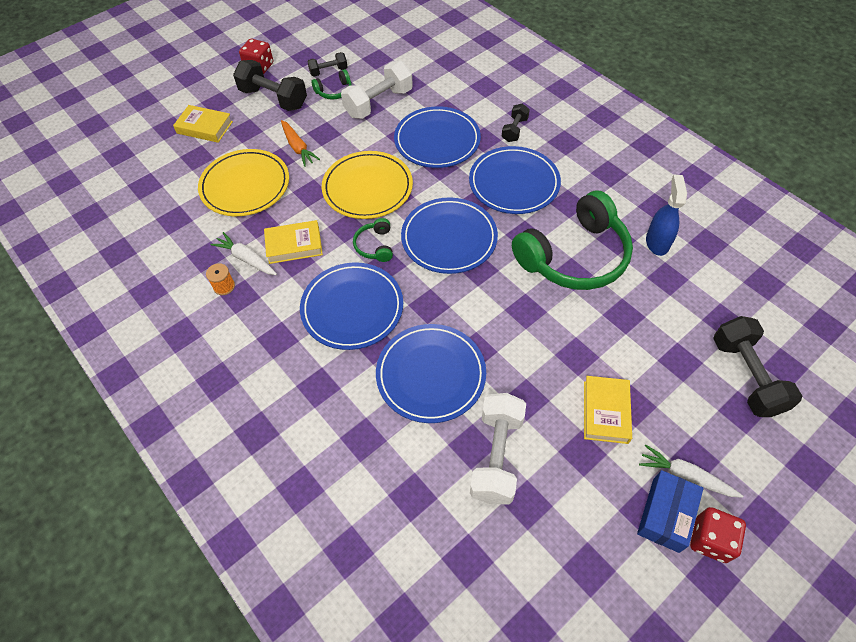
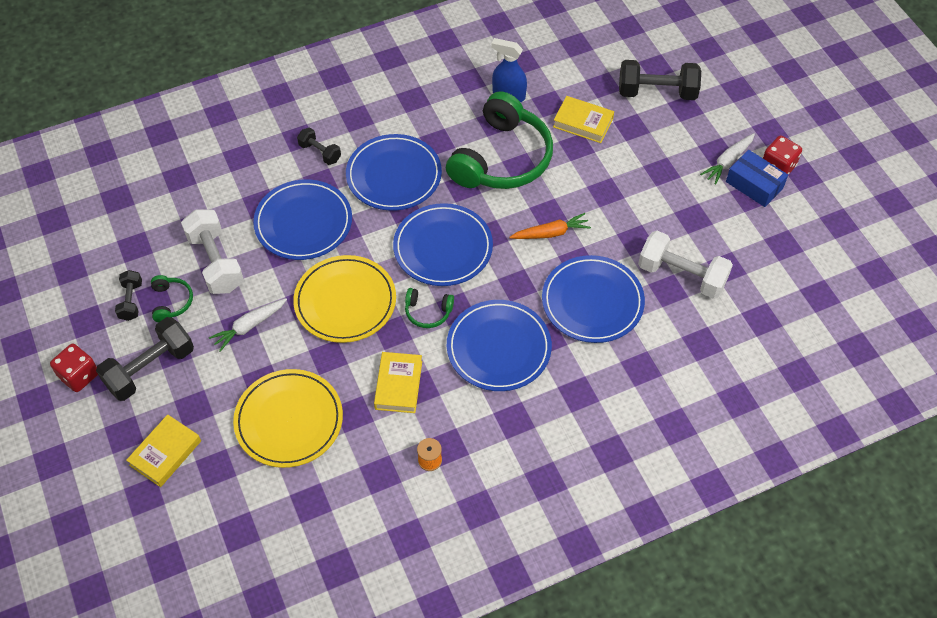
camera: 75 degrees left, 0 degrees up
white carrot [210,232,277,275] -> white carrot moved to [209,298,287,352]
orange carrot [281,120,320,167] -> orange carrot moved to [509,213,591,239]
green headphones [512,191,633,290] -> green headphones turned 45 degrees clockwise [446,91,553,189]
yellow book [584,376,632,444] -> yellow book moved to [553,96,614,143]

